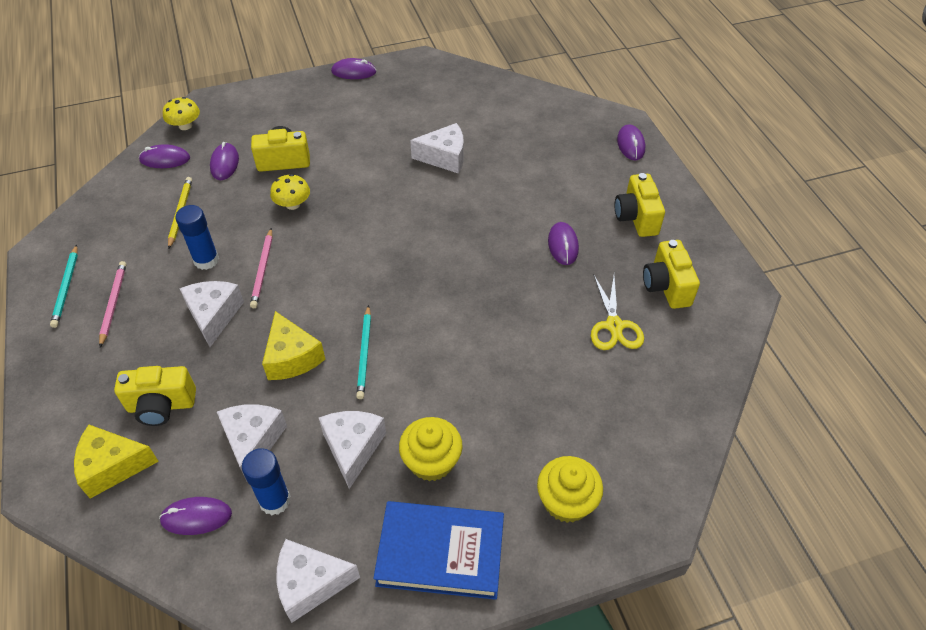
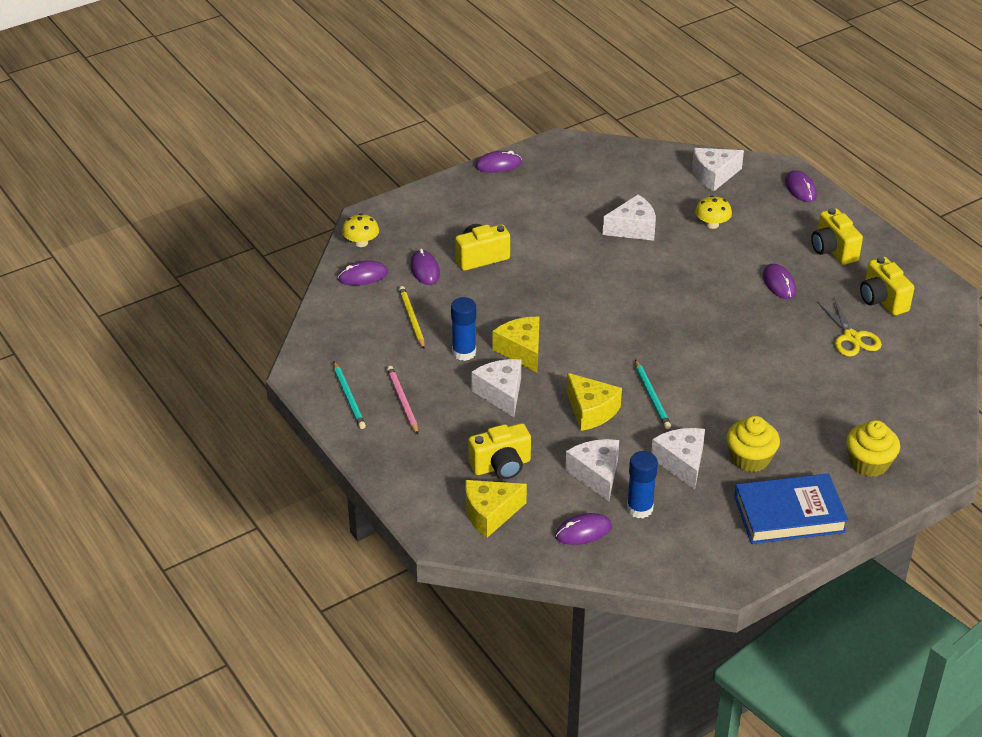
camera: 15 degrees left, 10 degrees down
pink pencil [250,228,272,308] -> yellow cheese [492,317,539,373]
yellow mushroom [270,174,310,210] -> yellow mushroom moved to [695,195,732,229]
white cheese [277,539,360,623] -> white cheese moved to [692,148,744,191]

